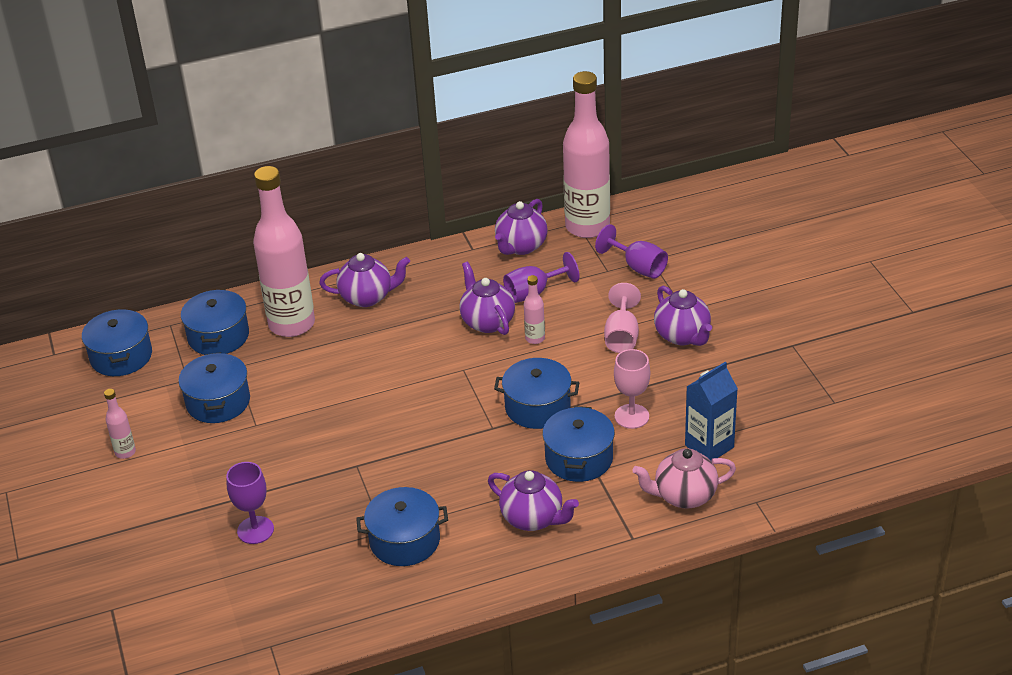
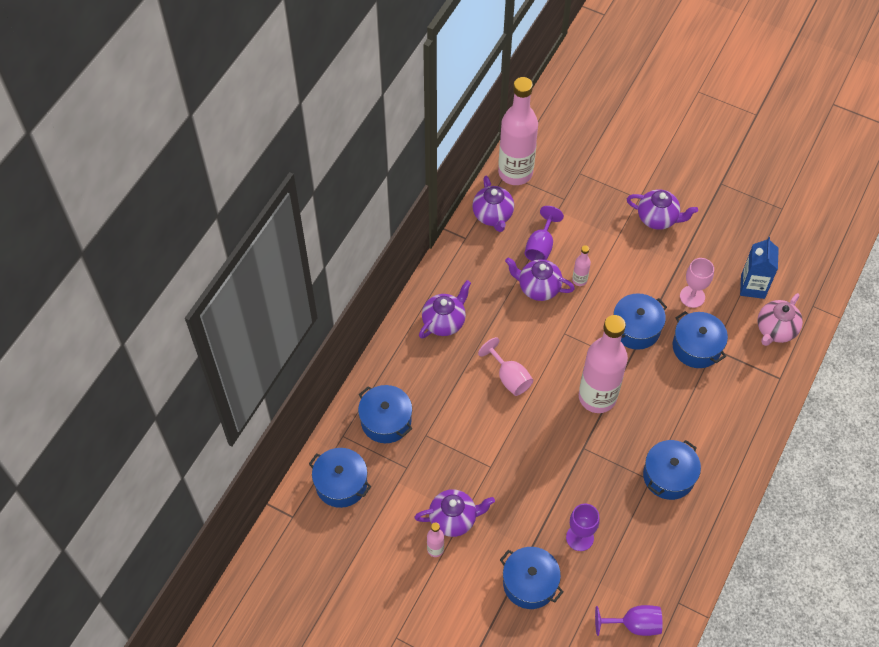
camera: 45 degrees left, 20 degrees up
blue pot [178,352,250,423] -> blue pot moved to [500,547,563,609]
pink bottle [253,166,315,337] -> pink bottle moved to [579,315,628,413]
purple teapot [488,470,579,531] -> purple teapot moved to [415,489,495,537]
purple goblet [595,224,668,279] -> purple goblet moved to [595,605,663,636]
pink goblet [604,283,641,353] -> pink goblet moved to [478,337,533,396]

